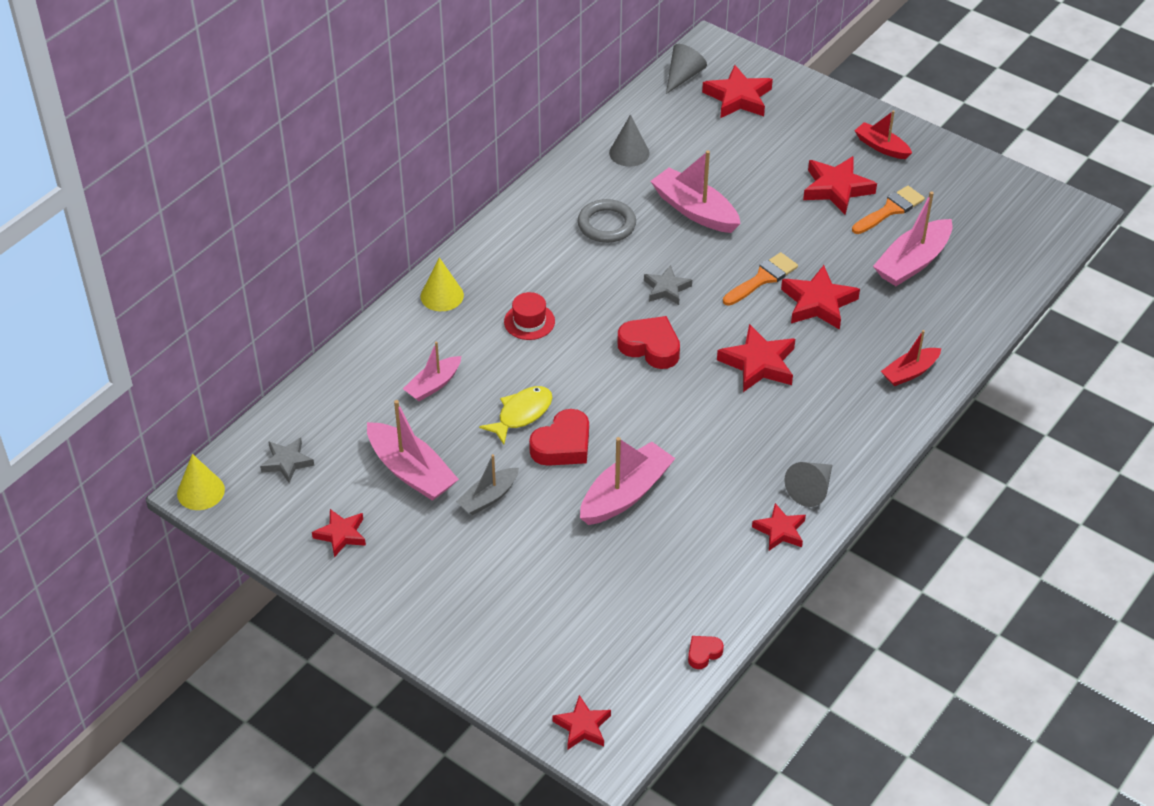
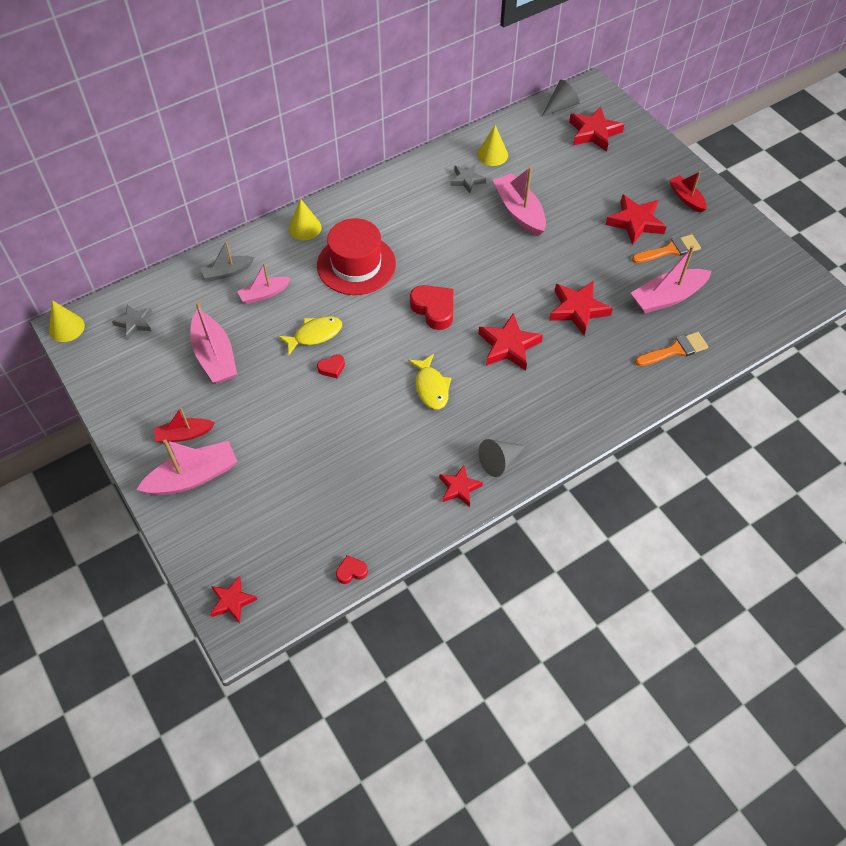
camera: 20 degrees right, 10 degrees up
red star [312,509,366,557] -> none
grey boat [456,454,519,515] -> grey boat moved to [201,241,254,281]
red hat [504,292,555,340] -> red hat [317,218,396,295], size x2.02
red heart [529,409,589,466] -> red heart [317,354,345,378], size x0.52
grey ring [578,199,636,243] -> none
pink boat [580,437,676,525] -> pink boat moved to [136,439,237,495]
grey cone [609,115,650,167] -> yellow cone [477,125,508,166]
grey star [644,265,692,305] -> grey star moved to [450,164,486,193]
orange brush [723,252,798,306] -> orange brush moved to [635,332,708,366]
red boat [881,330,941,386] -> red boat moved to [154,407,215,443]
none -> yellow fish [408,354,451,409]

